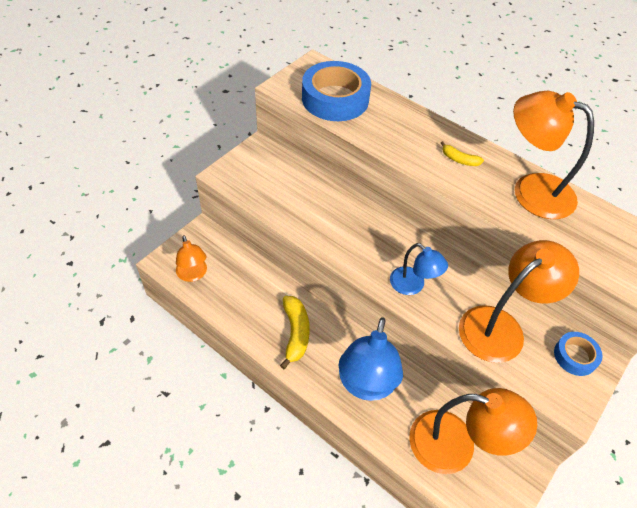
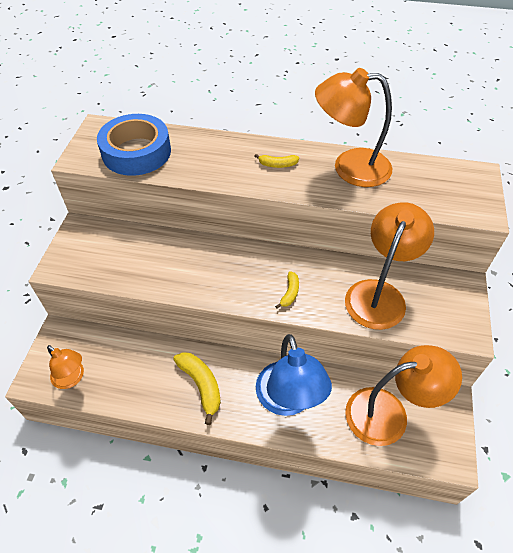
camera: 25 degrees left, 0 degrees up
blue lamp [390,243,448,295] -> yellow banana [275,271,299,309]
blue tape [554,332,603,376] -> none

